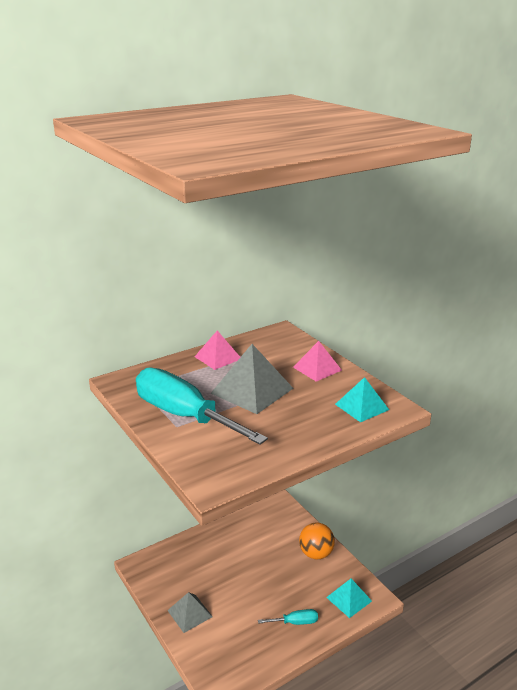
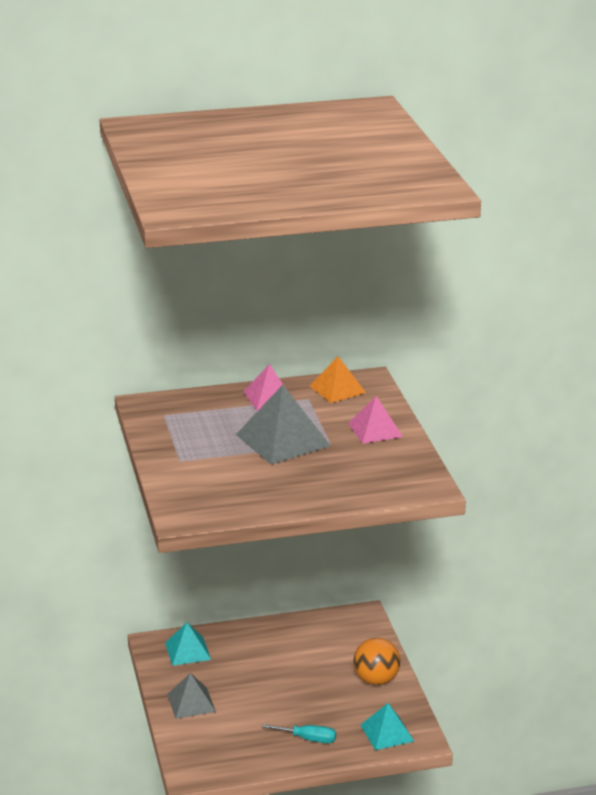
camera: 20 degrees right, 0 degrees up
turquoise screwdriver [136,368,268,445] -> none
turquoise pyramid [335,377,389,422] -> turquoise pyramid moved to [165,622,211,666]
none -> orange pyramid [310,357,366,403]

